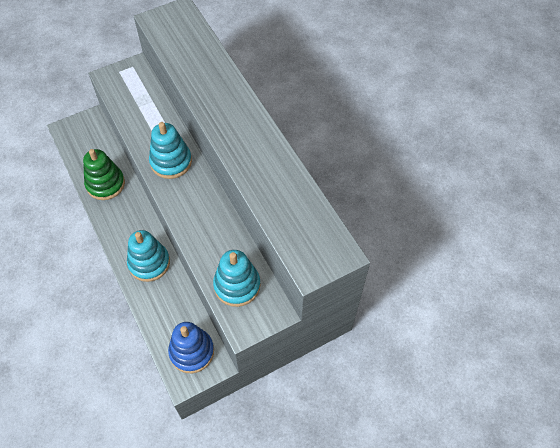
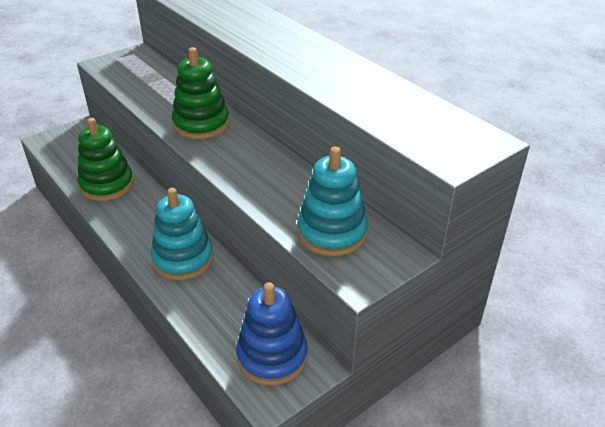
camera: 10 degrees left, 20 degrees down
turquoise stacking toy [149,122,192,179] -> green stacking toy [172,47,229,139]

